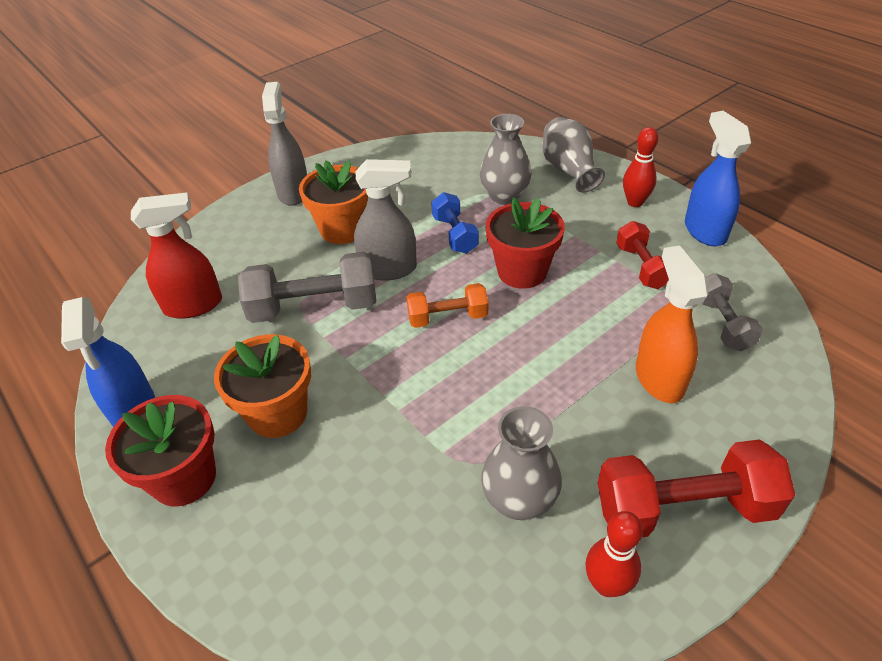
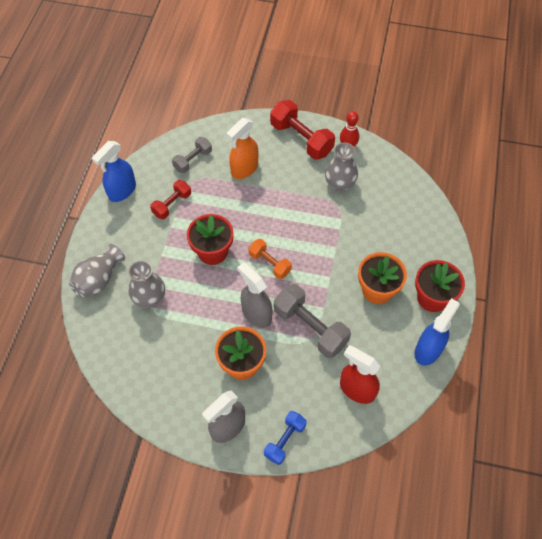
camera: 130 degrees left, 15 degrees up
blue dumbbell [431,192,479,253] -> blue dumbbell moved to [264,411,307,465]
red bowling pin [623,127,658,207] -> none

